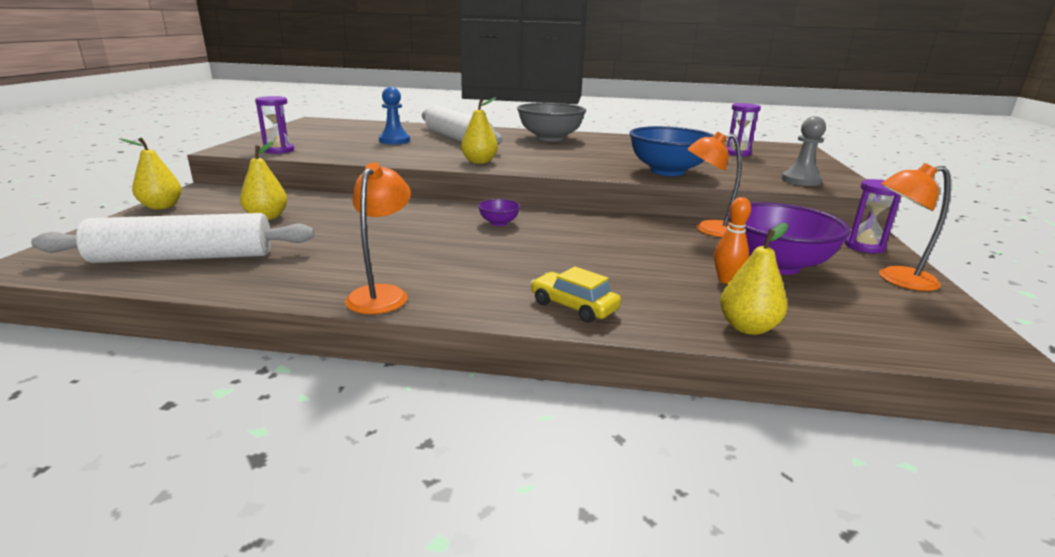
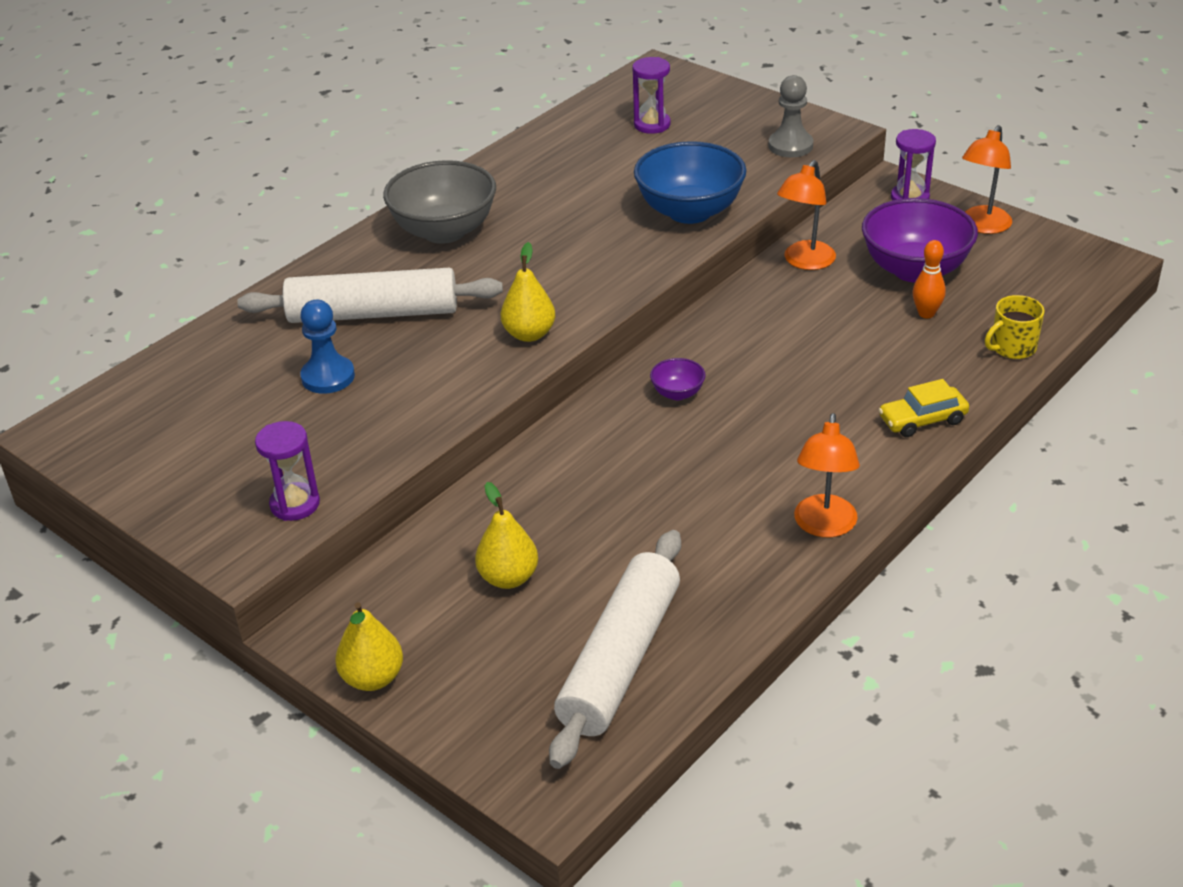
camera: 55 degrees left, 15 degrees up
orange lamp [345,162,411,314] -> orange lamp turned 120 degrees counterclockwise [794,413,860,537]
yellow pear [720,223,788,335] -> yellow mug [985,295,1044,359]

